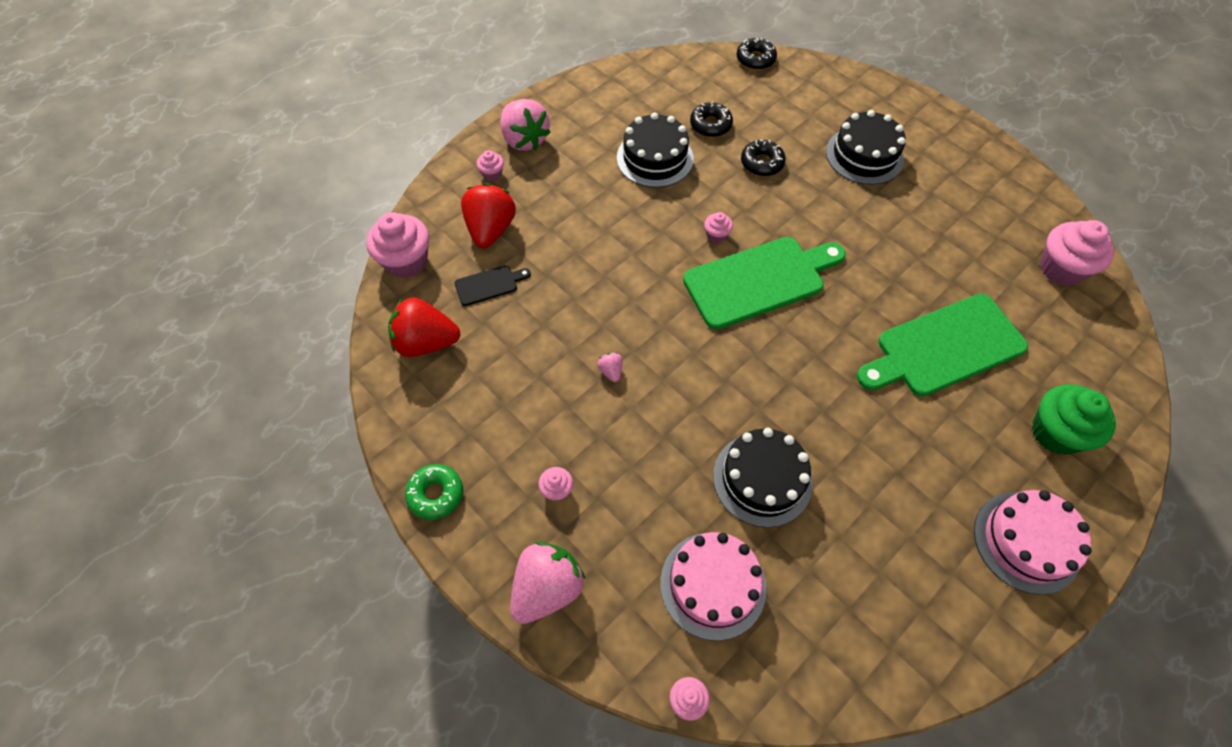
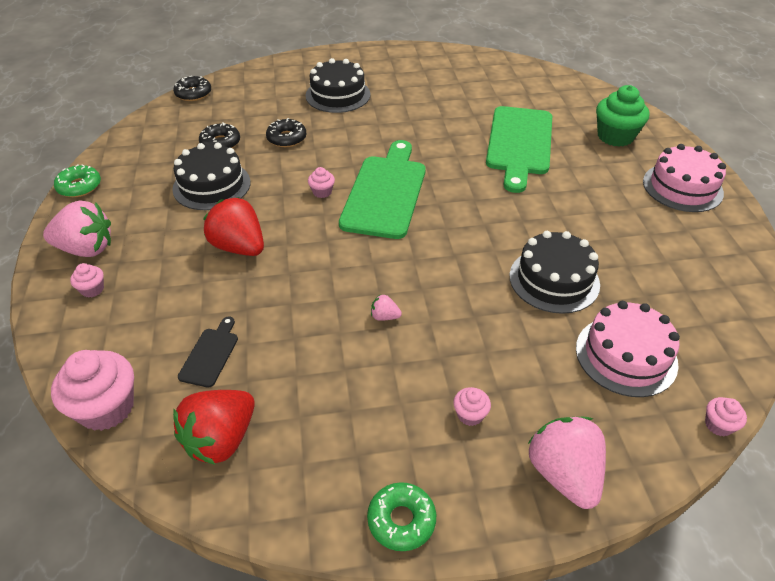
camera: 55 degrees left, 15 degrees down
red strawberry [461,183,516,248] -> red strawberry moved to [203,197,264,256]
pink cupcake [1040,220,1114,286] -> none
none -> green donut [54,164,101,197]

